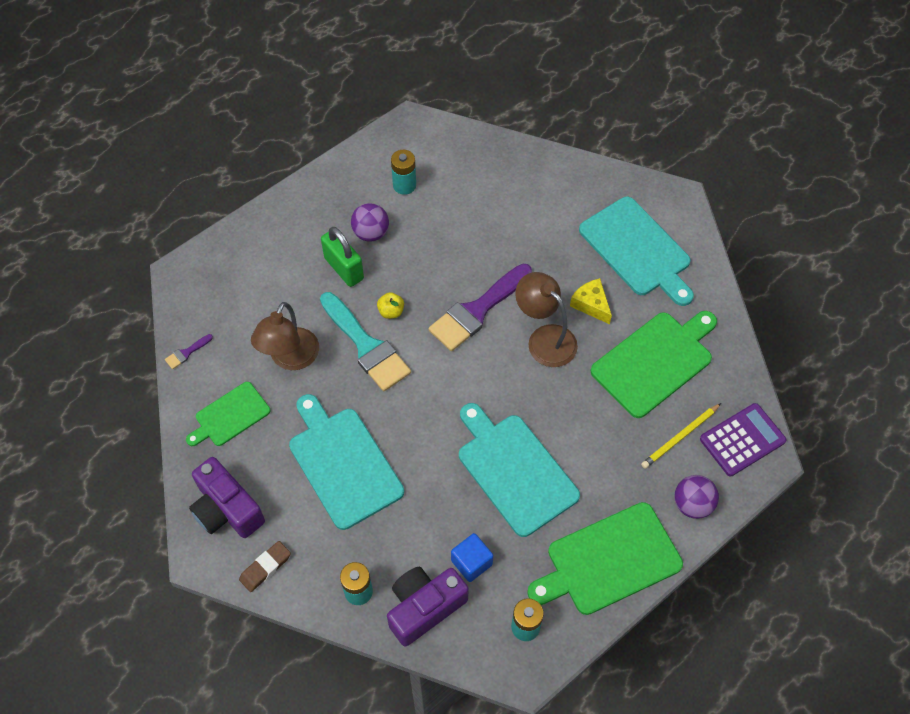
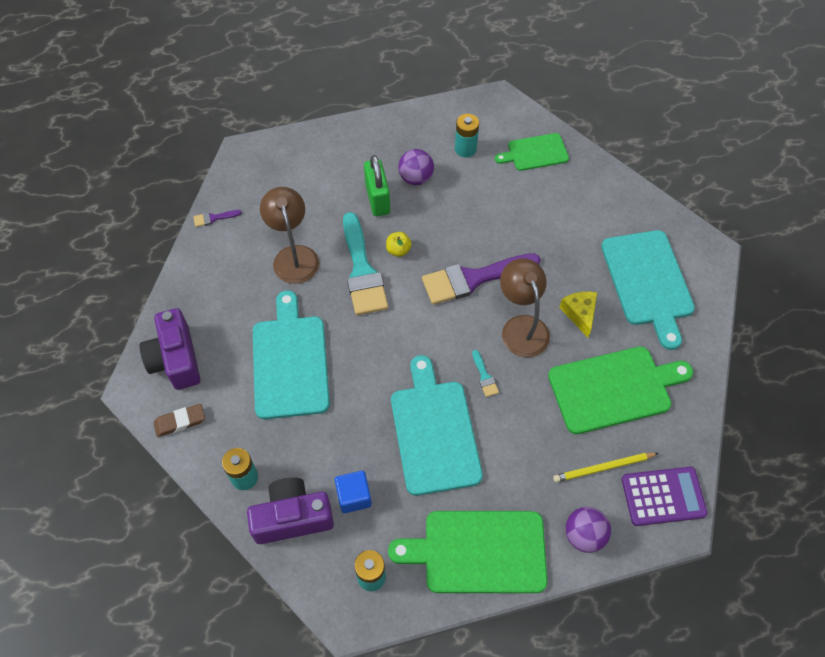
camera: 25 degrees right, 0 degrees up
green cutting board [186,382,270,446] -> green cutting board moved to [495,133,569,171]
brown lamp [251,302,319,370] -> brown lamp turned 120 degrees clockwise [260,187,319,284]
none -> turquoise brush [472,350,499,397]

